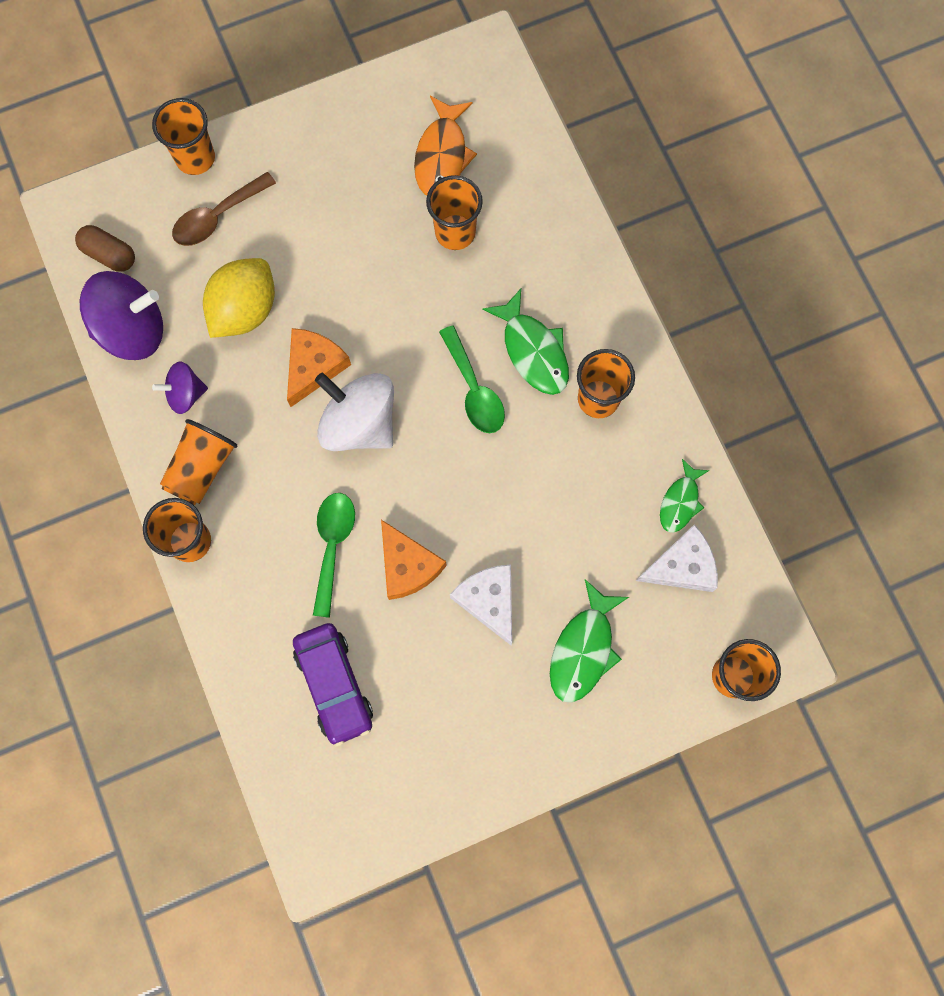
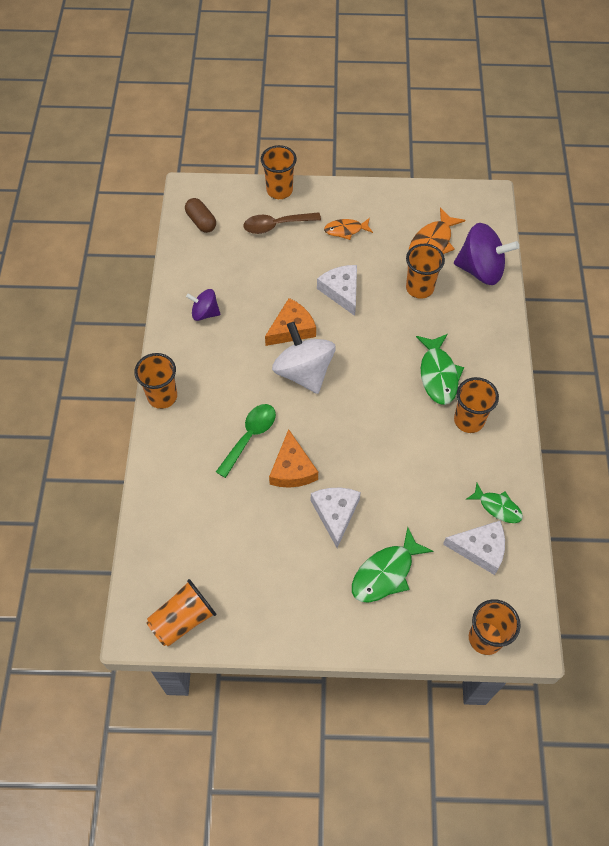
camera: 25 degrees right, 15 degrees down
purple spinning top [80,271,163,360] -> purple spinning top moved to [454,223,519,285]
orange cup [160,419,237,506] -> orange cup moved to [147,579,216,647]
yellow lemon [203,258,275,338] -> none
purple car [293,623,373,747] -> none
green spoon [439,325,505,433] -> none
green fish [660,459,710,533] -> green fish turned 105 degrees counterclockwise [467,483,523,523]
none -> white cheese [317,265,357,316]
none -> orange fish [324,218,373,240]

